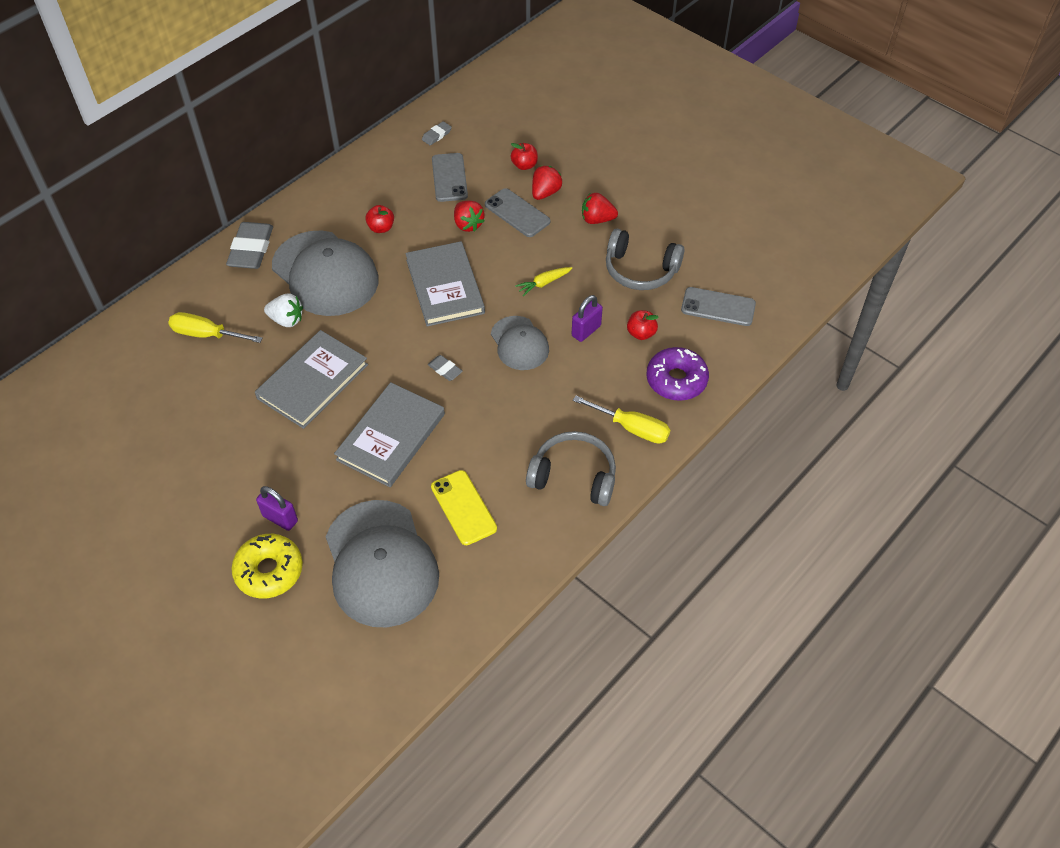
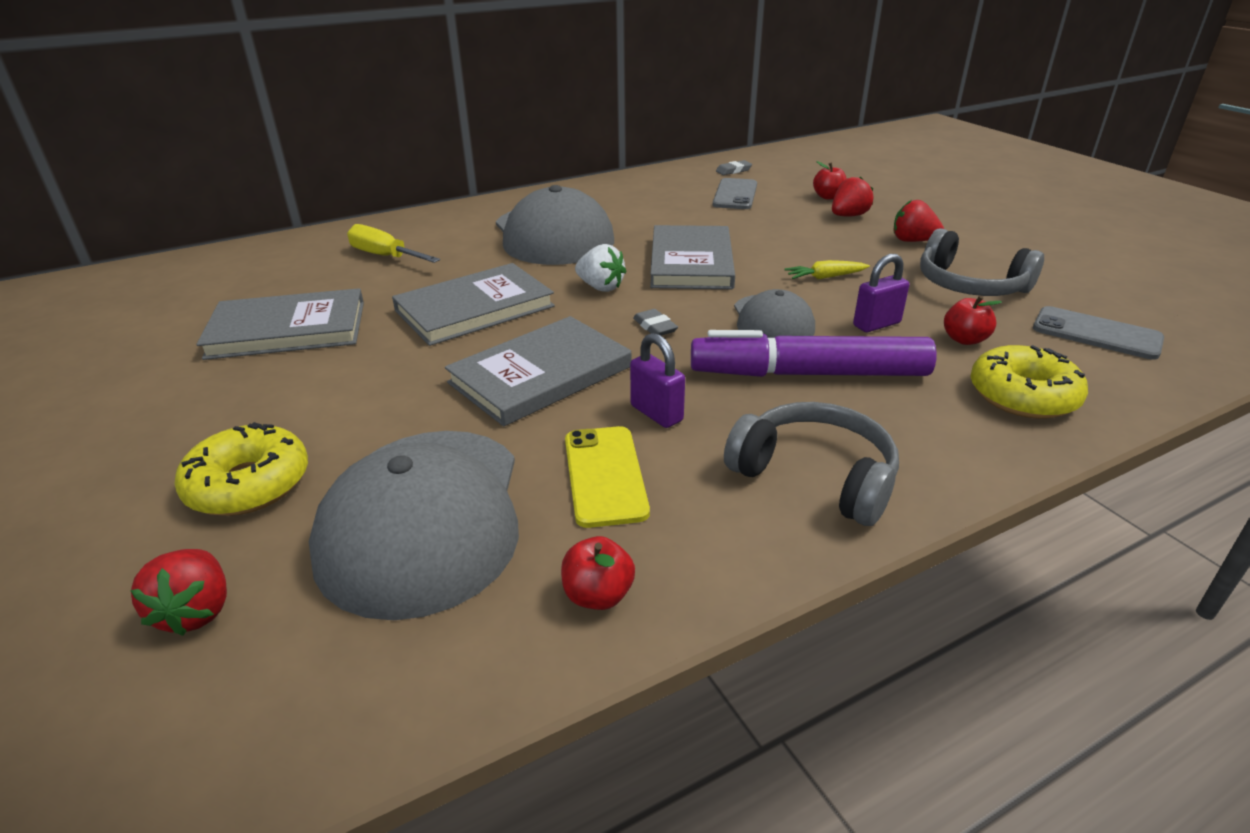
camera: 20 degrees right, 20 degrees down
grey eraser [226,222,273,269] -> none
purple padlock [256,486,298,531] -> purple padlock moved to [630,333,685,428]
white strawberry [264,294,303,327] -> white strawberry moved to [575,244,626,292]
red apple [365,205,394,233] -> red apple moved to [561,536,635,610]
red strawberry [454,201,485,232] -> red strawberry moved to [130,549,227,636]
grey phone [485,188,550,237] -> none
yellow screwdriver [573,395,670,444] -> none
purple donut [646,347,709,401] -> yellow donut [971,345,1088,419]
none -> grey book [196,288,364,360]
none -> purple marker [691,330,937,377]

